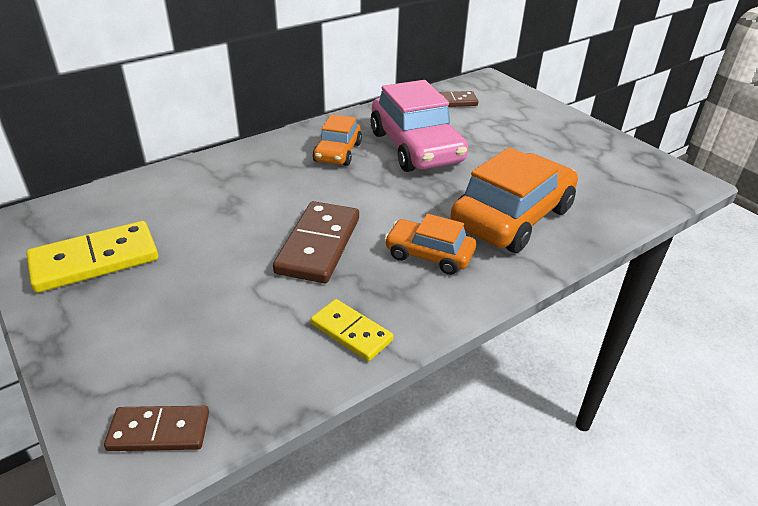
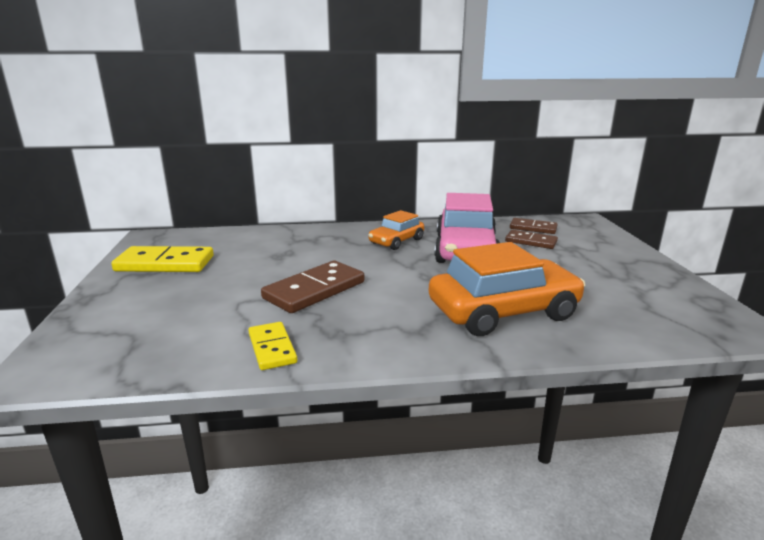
camera: 30 degrees right, 15 degrees down
brown domino [104,406,209,451] -> brown domino moved to [505,230,558,249]
orange car [384,214,476,275] -> none

